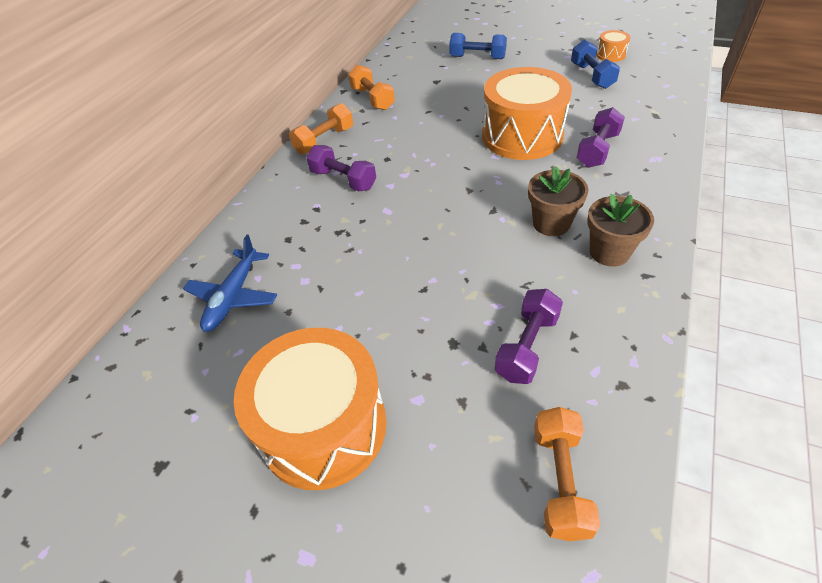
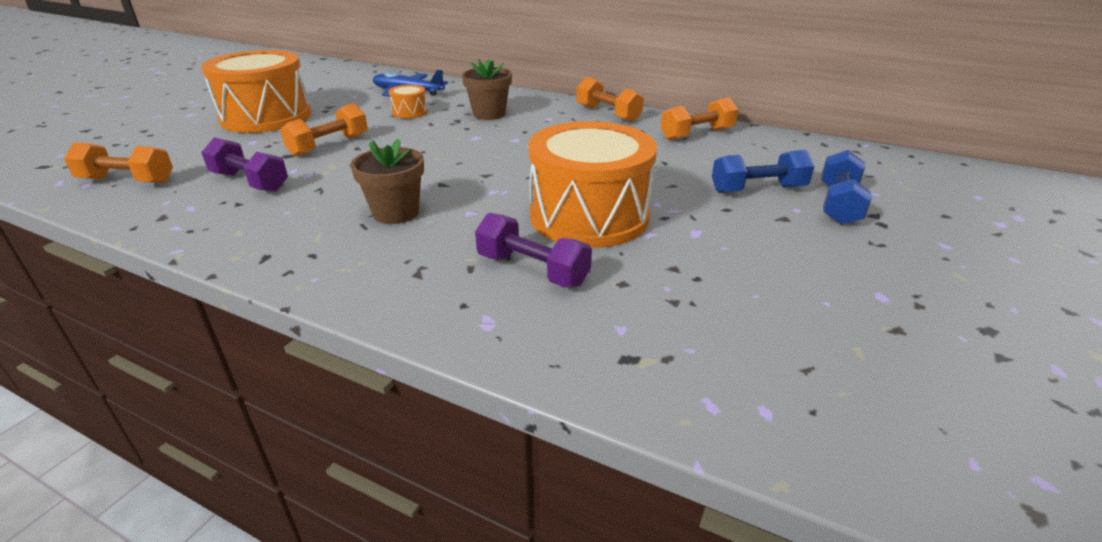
camera: 90 degrees right, 15 degrees down
purple dumbbell [306,145,376,192] -> none
blue dumbbell [571,40,620,89] -> blue dumbbell moved to [712,150,815,193]
brown flower pot [587,194,654,267] -> brown flower pot moved to [462,58,512,120]
orange drum [596,30,631,62] -> orange drum moved to [389,85,428,119]
none -> orange dumbbell [280,103,368,156]

